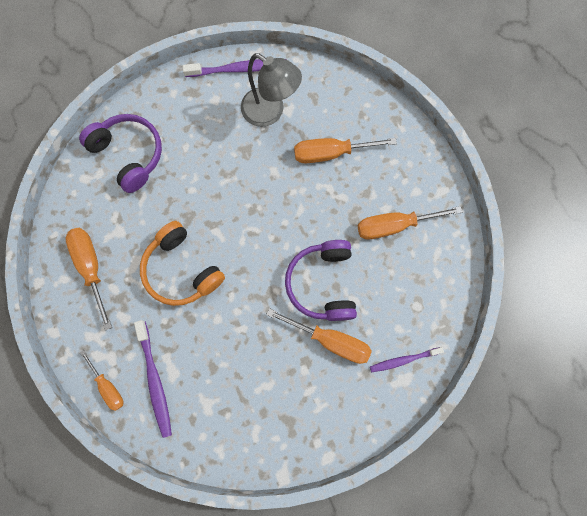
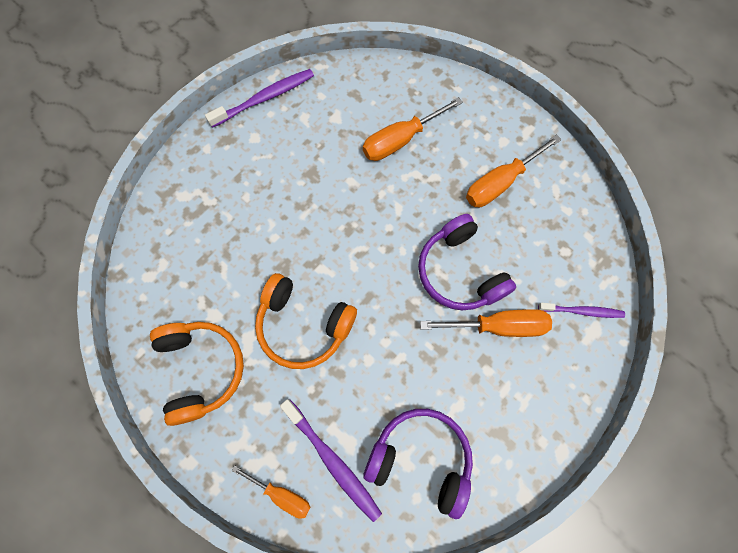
camera: 25 degrees left, 5 degrees down
orange screwdriver [66,228,112,331] -> orange headphones [150,322,244,426]
purple headphones [79,114,162,193] -> purple headphones moved to [364,409,473,519]
grey lamp [241,53,302,127] -> none
purple toothbrush [370,347,444,373] -> purple toothbrush turned 135 degrees counterclockwise [538,303,625,318]

